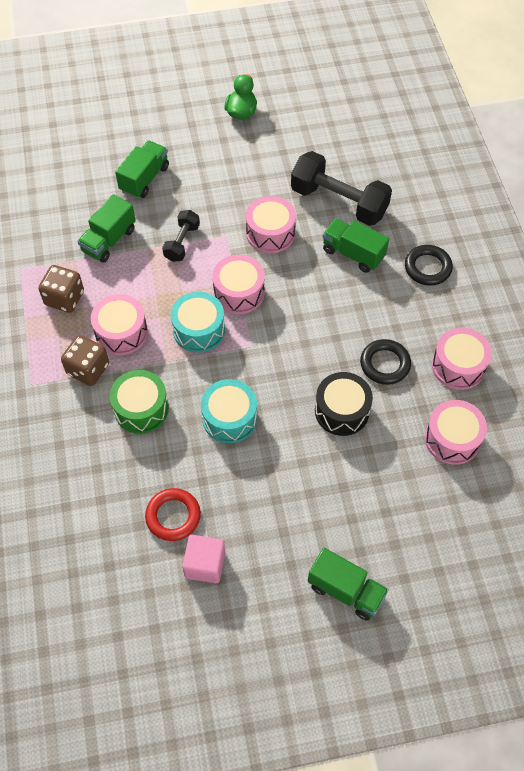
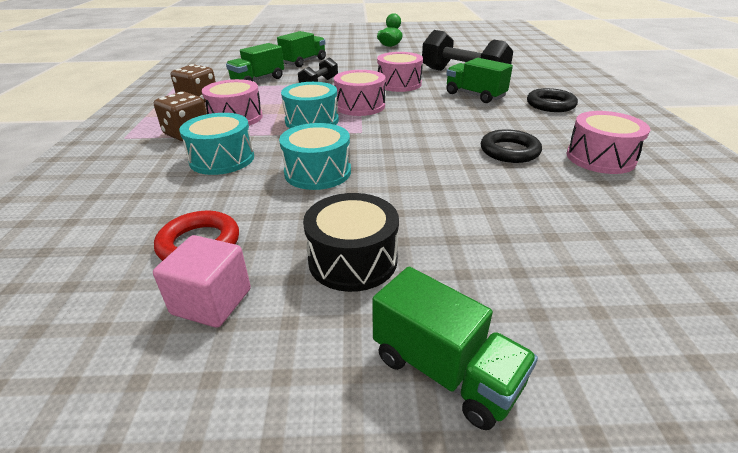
camera: 10 degrees right, 25 degrees down
green drum [110,370,169,434] -> turquoise drum [179,113,254,175]
black drum [315,372,373,436] -> black drum moved to [303,193,399,292]
pink drum [425,400,487,465] -> none

